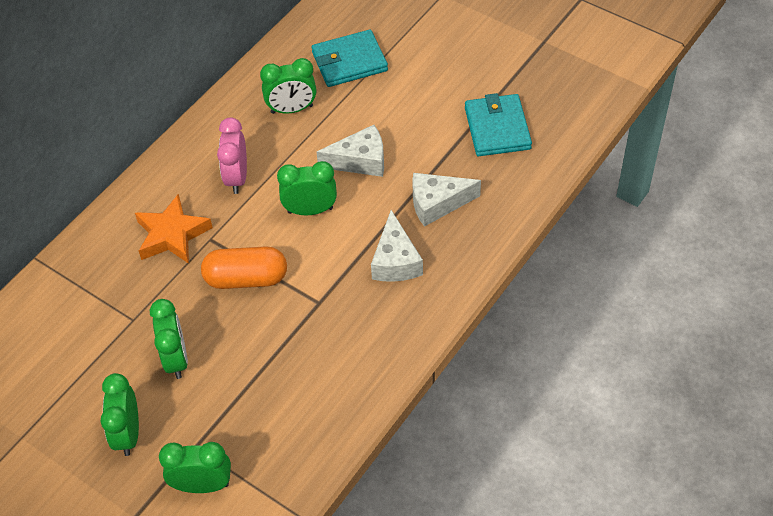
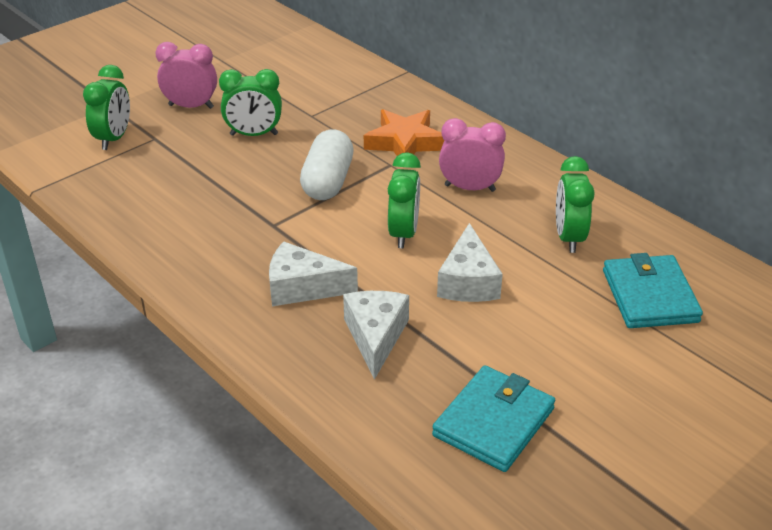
camera: 100 degrees right, 15 degrees down
green clock [100,373,139,456] -> pink clock [155,42,217,109]
orange capsule [201,246,287,289] -> white capsule [300,129,354,200]
turquoise wallet [465,93,532,156] -> turquoise wallet turned 60 degrees counterclockwise [432,365,555,472]

